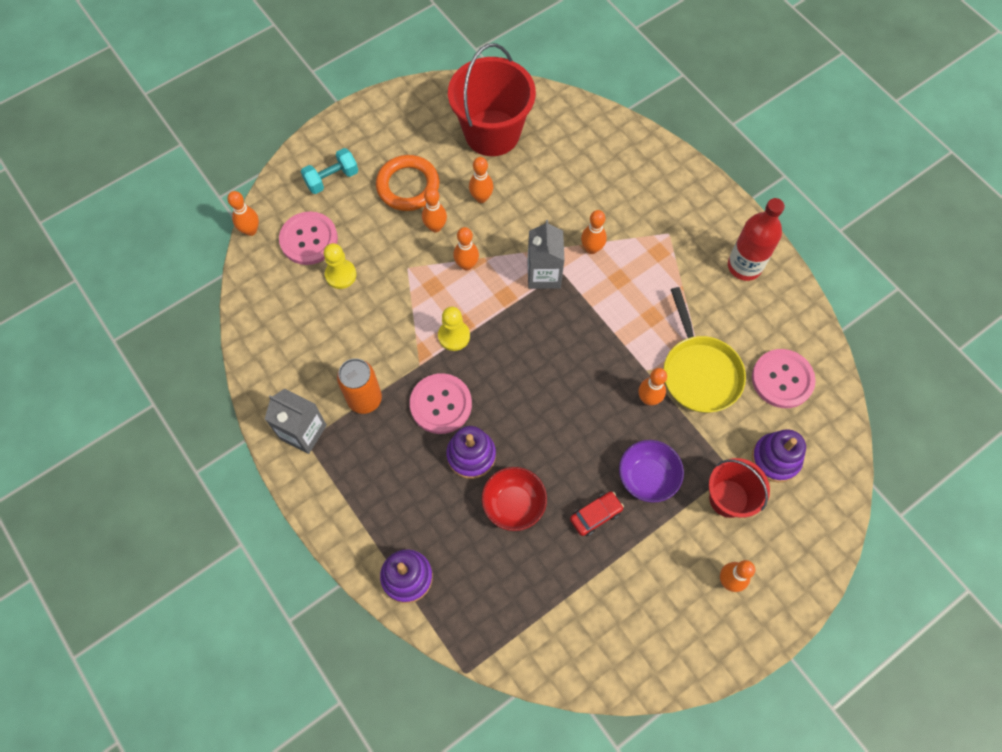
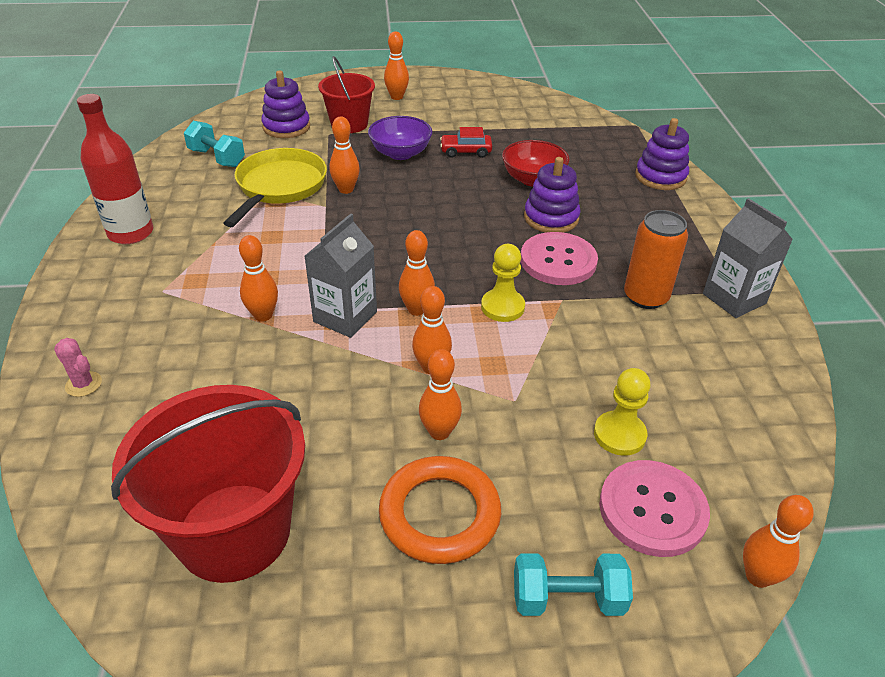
camera: 150 degrees left, 25 degrees down
orange bowling pin [469,157,494,203] -> orange bowling pin moved to [399,230,435,316]
pink button [752,349,816,408] -> turquoise dumbbell [184,121,245,167]
none -> pink cactus [54,338,102,397]

